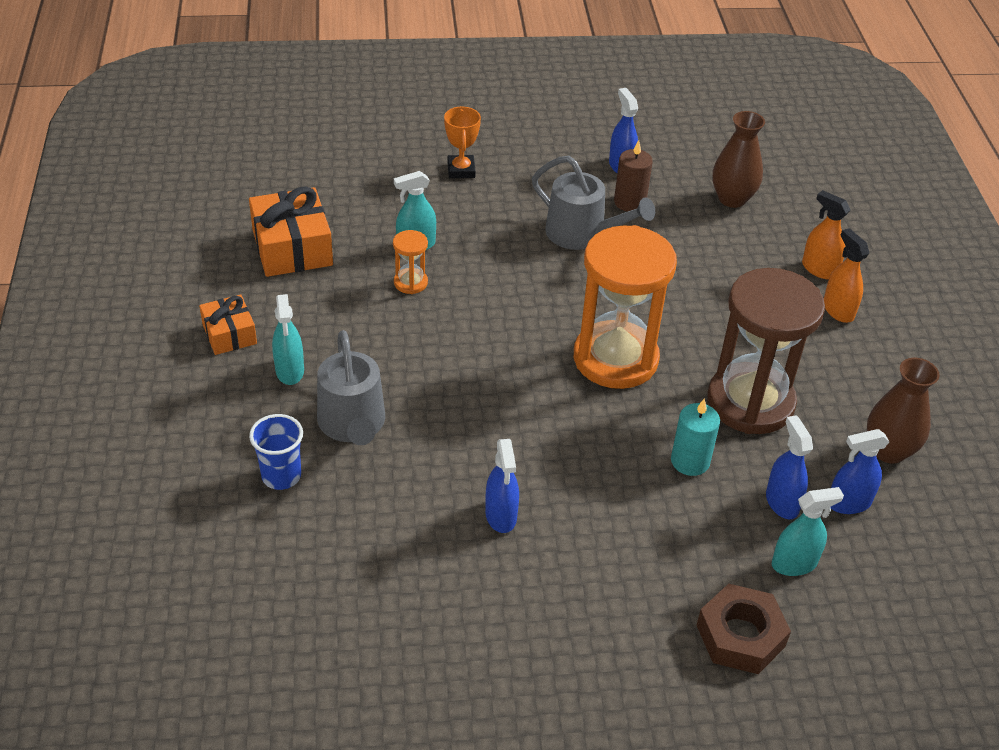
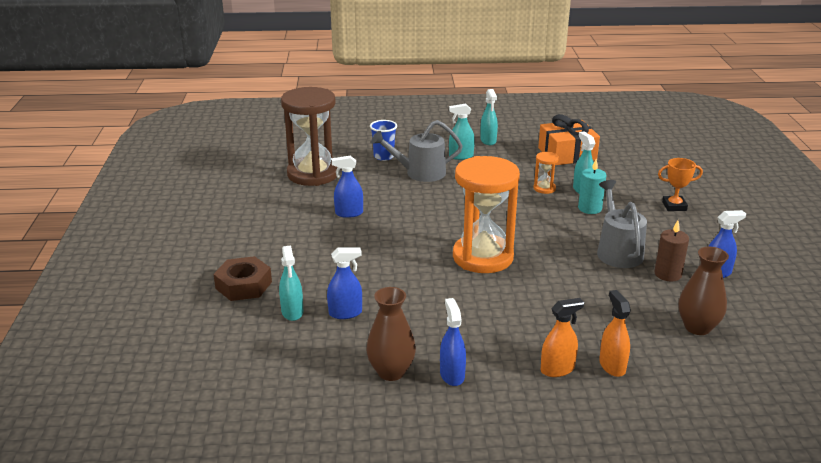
camera: 95 degrees right, 15 degrees down
orange gift [199,295,257,355] -> turquoise spray bottle [480,89,498,145]
grey watering can [532,156,655,250] -> grey watering can turned 135 degrees clockwise [597,180,647,268]
turquoise candle [671,398,720,476] -> turquoise candle moved to [578,159,607,214]
brown hourglass [707,268,825,434] -> brown hourglass moved to [281,87,337,186]
orange spray bottle [802,190,851,279] -> orange spray bottle turned 60 degrees counterclockwise [599,290,631,377]
blue spray bottle [830,429,889,514] -> blue spray bottle moved to [440,298,466,386]

